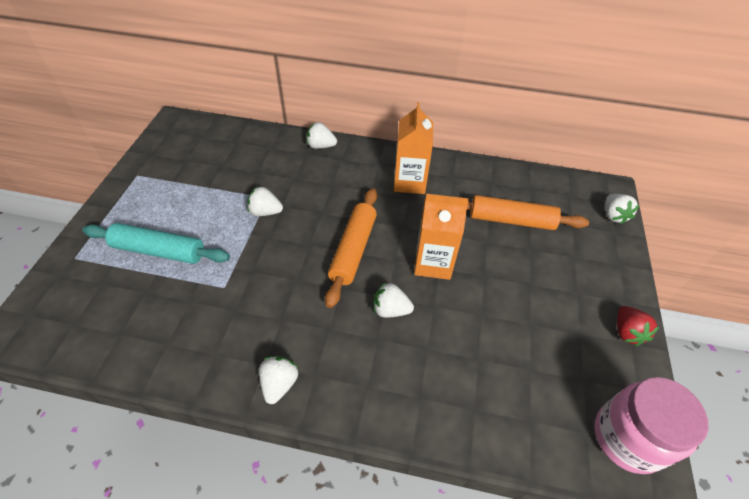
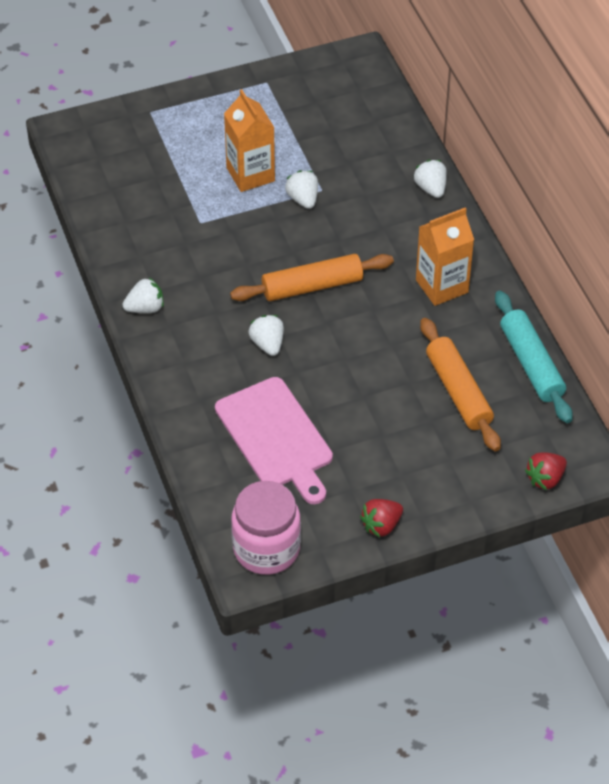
camera: 60 degrees right, 0 degrees up
turquoise rolling pin [82,223,230,264] -> turquoise rolling pin moved to [495,291,573,423]
orange carton [414,194,469,280] -> orange carton moved to [224,89,275,192]
white strawberry [605,194,639,224] -> red strawberry [525,452,567,490]
none -> pink cutting board [215,377,333,504]

